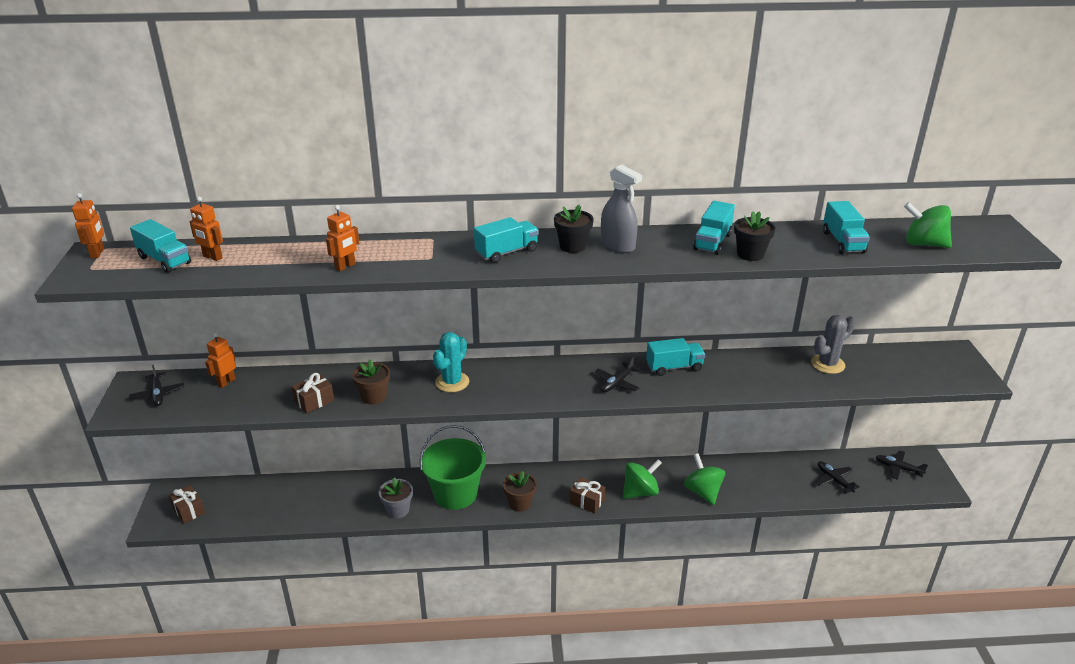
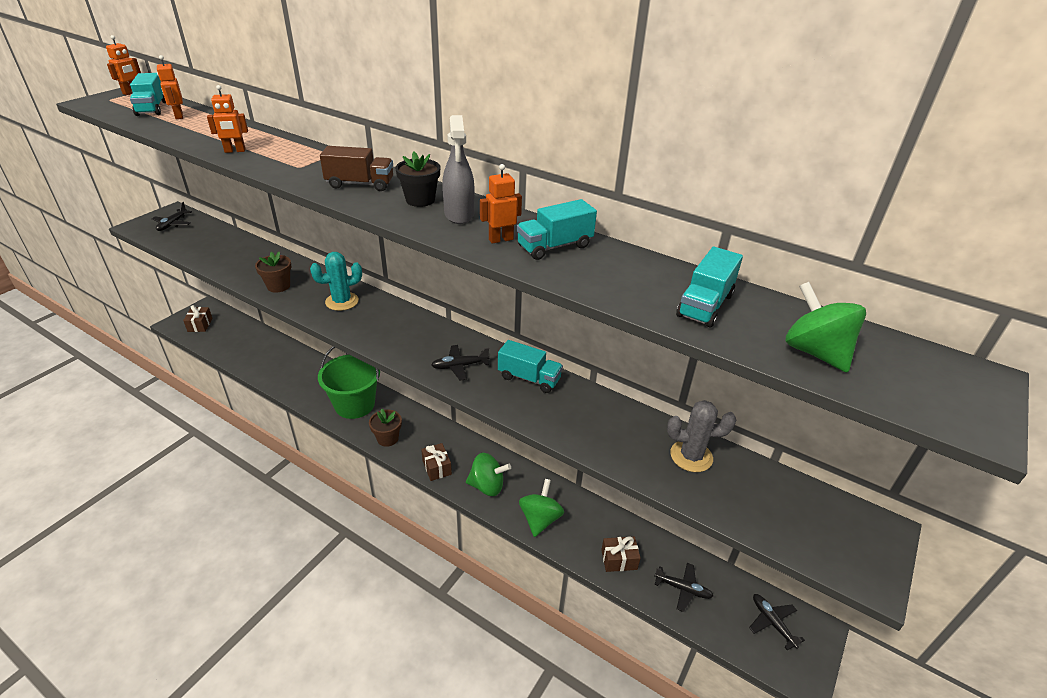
camera: 35 degrees right, 5 degrees up
orange robot [205,333,236,388] -> orange robot moved to [480,164,522,244]
brown gift [292,373,334,413] -> brown gift moved to [601,536,641,572]
grey flower pot [379,477,413,518] -> none
turquoise truck [474,217,539,263] -> brown truck [320,146,393,191]
black flower pot [734,211,776,261] -> none
black plane [816,461,860,494] -> black plane turned 105 degrees clockwise [654,563,713,612]

